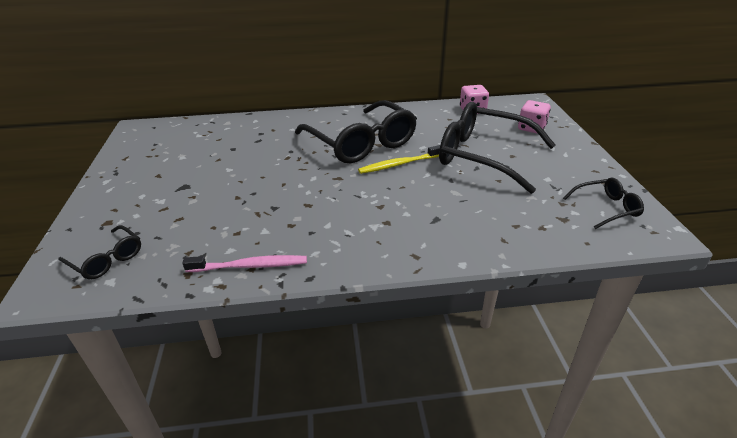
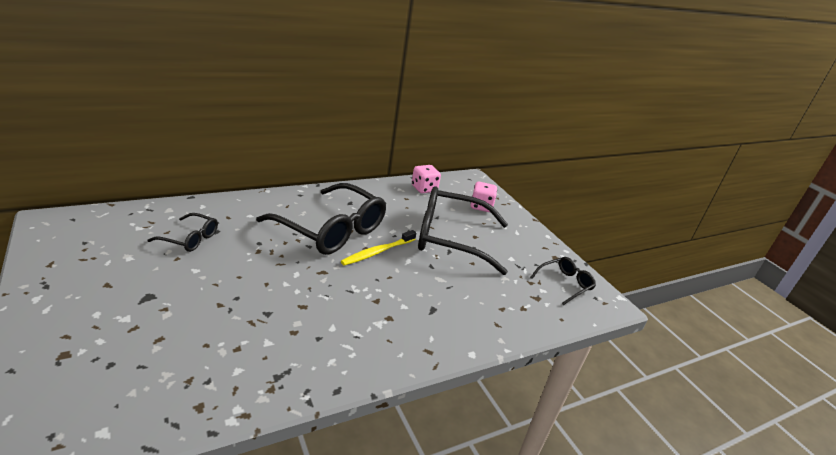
camera: 25 degrees left, 5 degrees down
black glasses [58,225,141,279] -> black glasses moved to [148,213,218,252]
pink toothbrush [182,255,307,272] -> none

